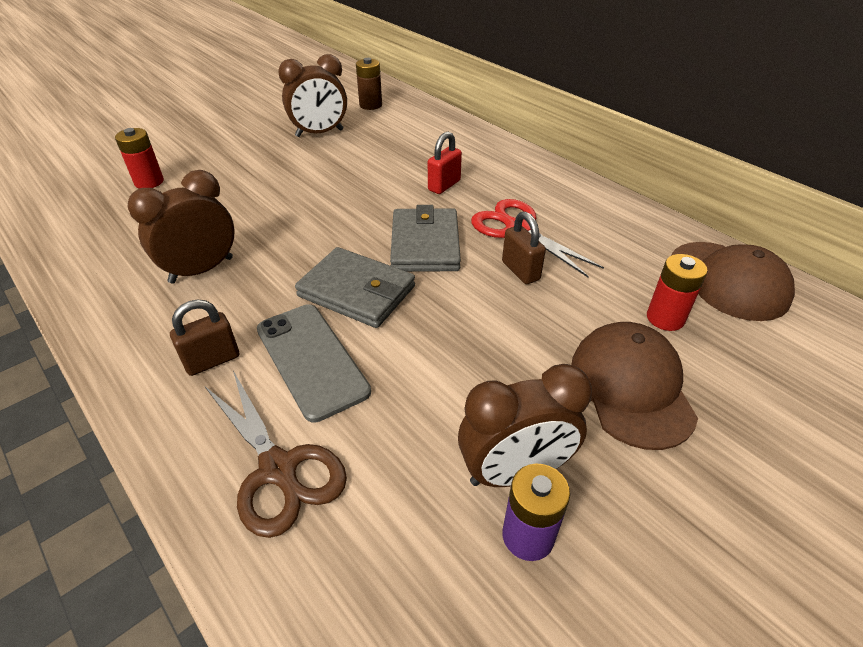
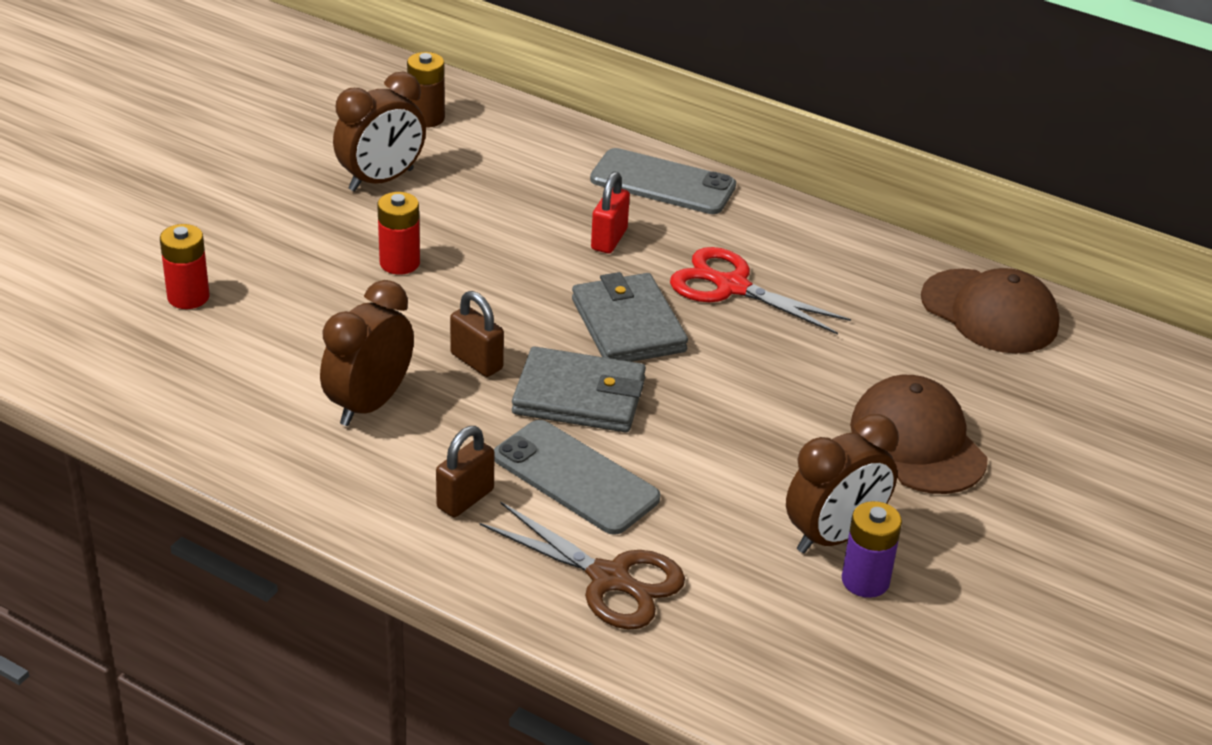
camera: 20 degrees left, 5 degrees down
brown padlock [502,211,546,284] -> brown padlock moved to [450,291,504,377]
red battery [647,254,708,331] -> red battery moved to [377,192,420,275]
none -> grey phone [590,148,736,214]

